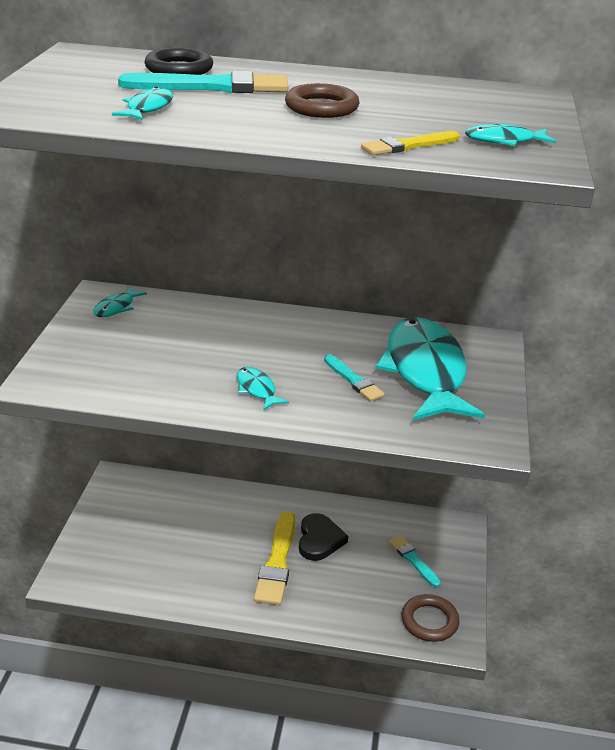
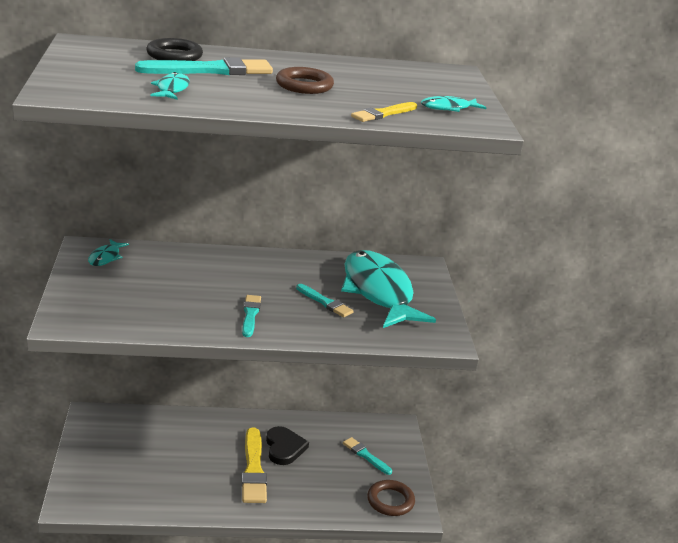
camera: 15 degrees left, 5 degrees down
turquoise fish [237,367,289,410] -> turquoise brush [242,295,261,337]

